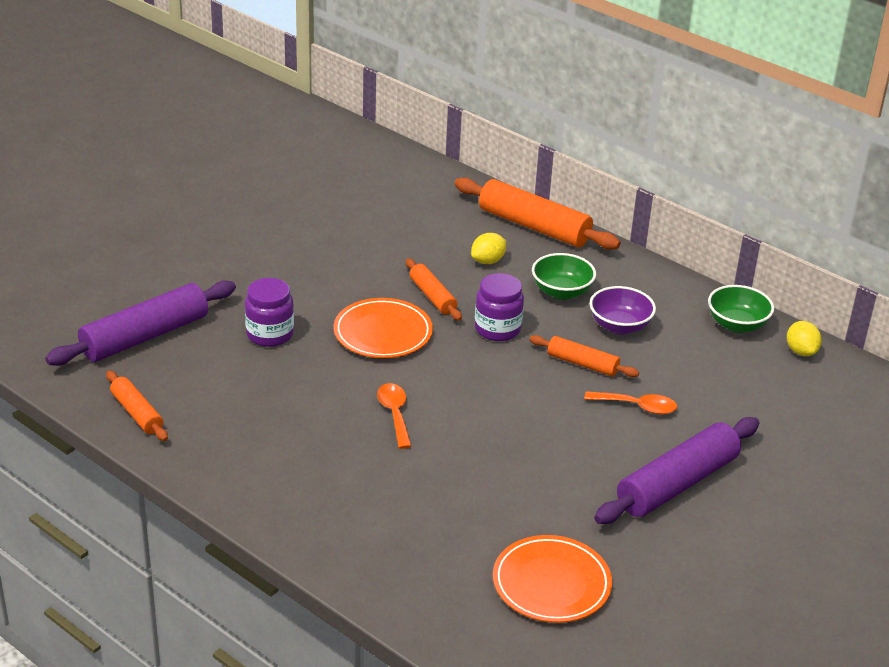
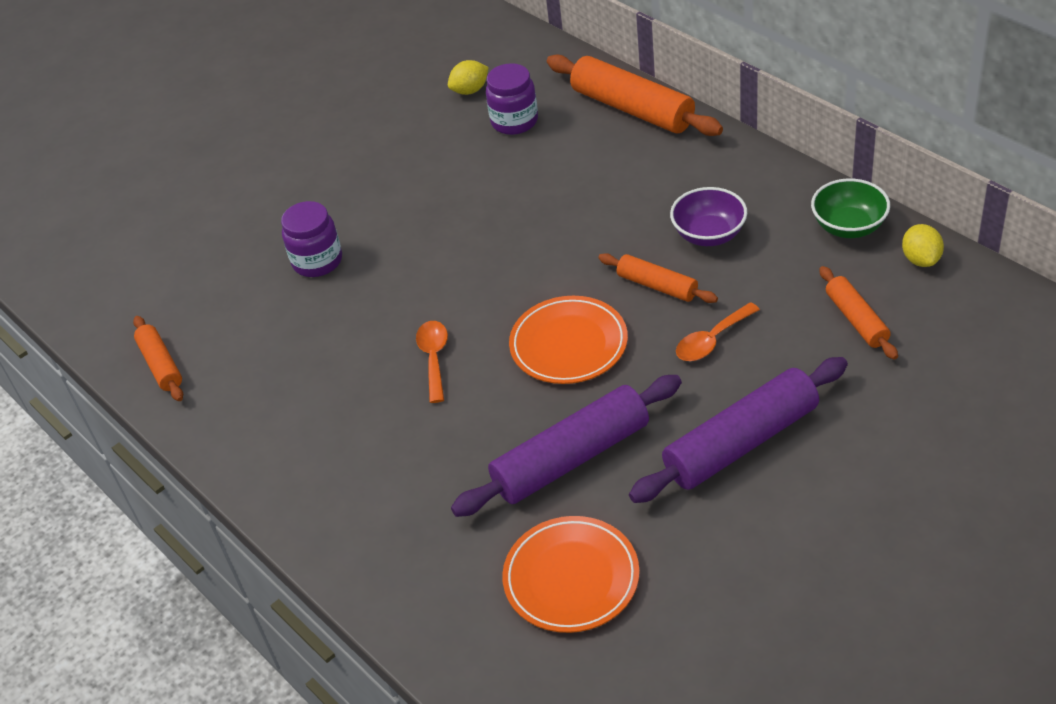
camera: 15 degrees right, 10 degrees up
purple rolling pin [45,280,236,366] -> purple rolling pin moved to [451,375,682,517]
orange plate [333,298,433,358] -> orange plate moved to [509,296,628,384]
orange rolling pin [406,258,462,321] -> orange rolling pin moved to [819,266,898,360]
yellow lemon [471,233,506,264] -> yellow lemon moved to [448,60,489,95]
purple jar [475,273,524,341] -> purple jar moved to [486,63,538,135]
green bowl [532,253,596,300] -> none
orange spoon [584,391,677,414] -> orange spoon turned 120 degrees clockwise [676,302,760,361]

